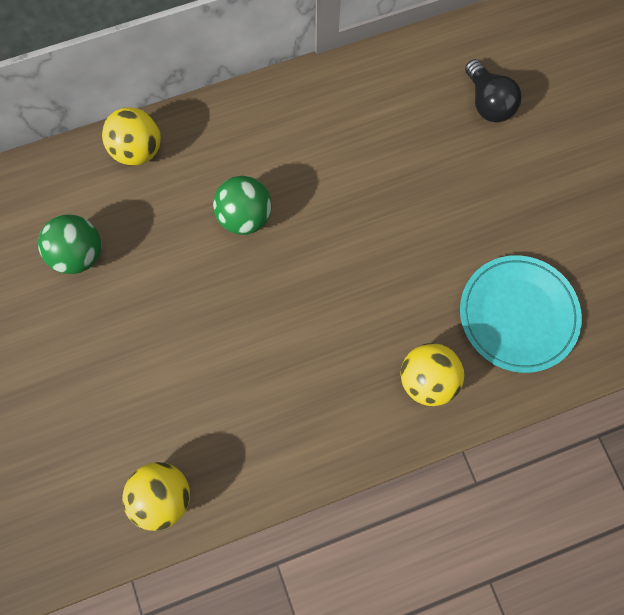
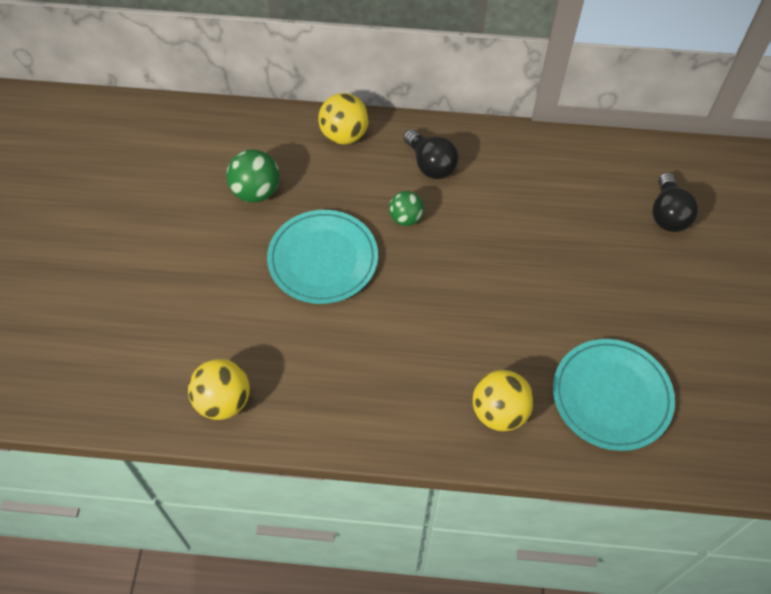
camera: 25 degrees right, 15 degrees down
green ball [213,176,272,235] -> green ball [389,191,424,226], size x0.66
none -> turquoise plate [267,210,378,304]
none -> black light bulb [403,129,458,179]

